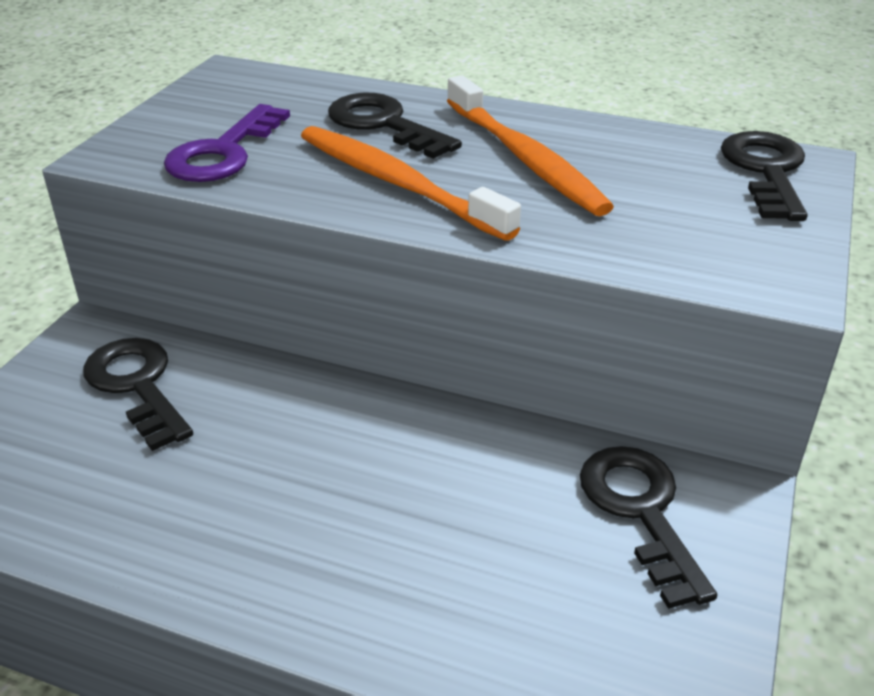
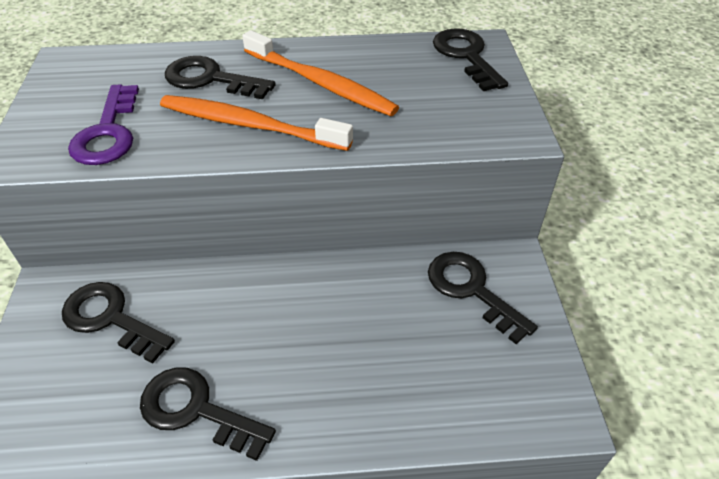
camera: 25 degrees left, 10 degrees up
none -> black key [140,367,276,461]

